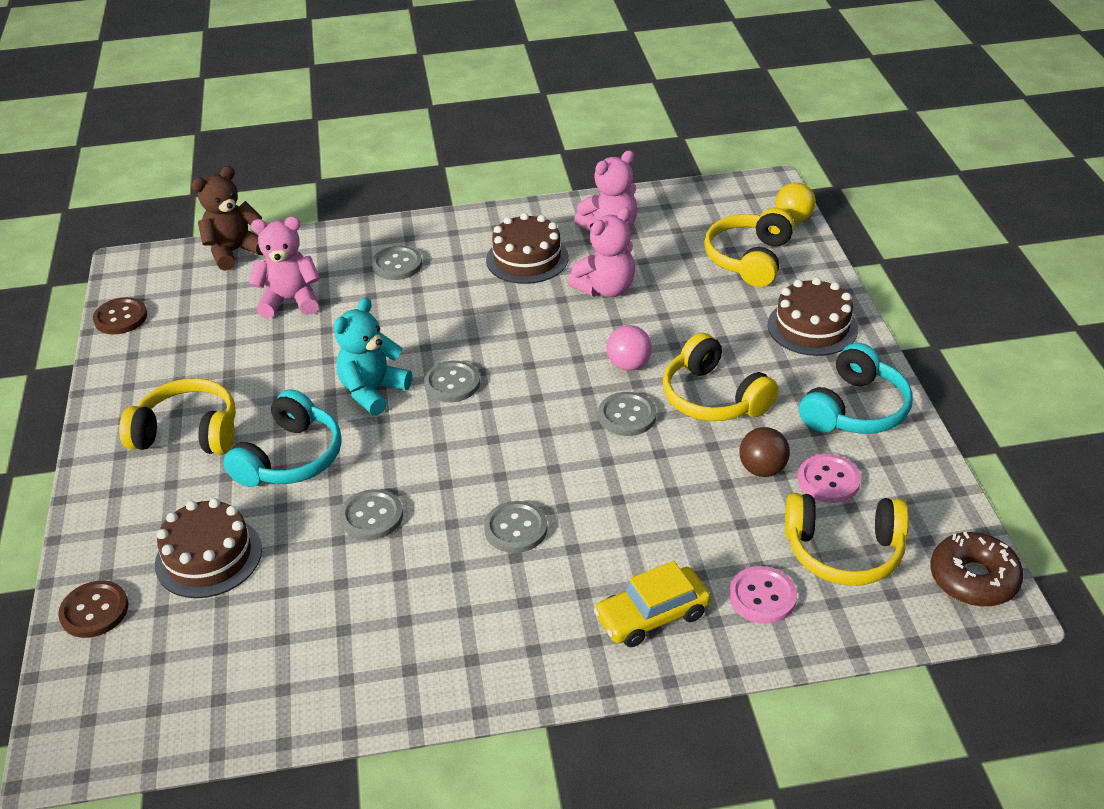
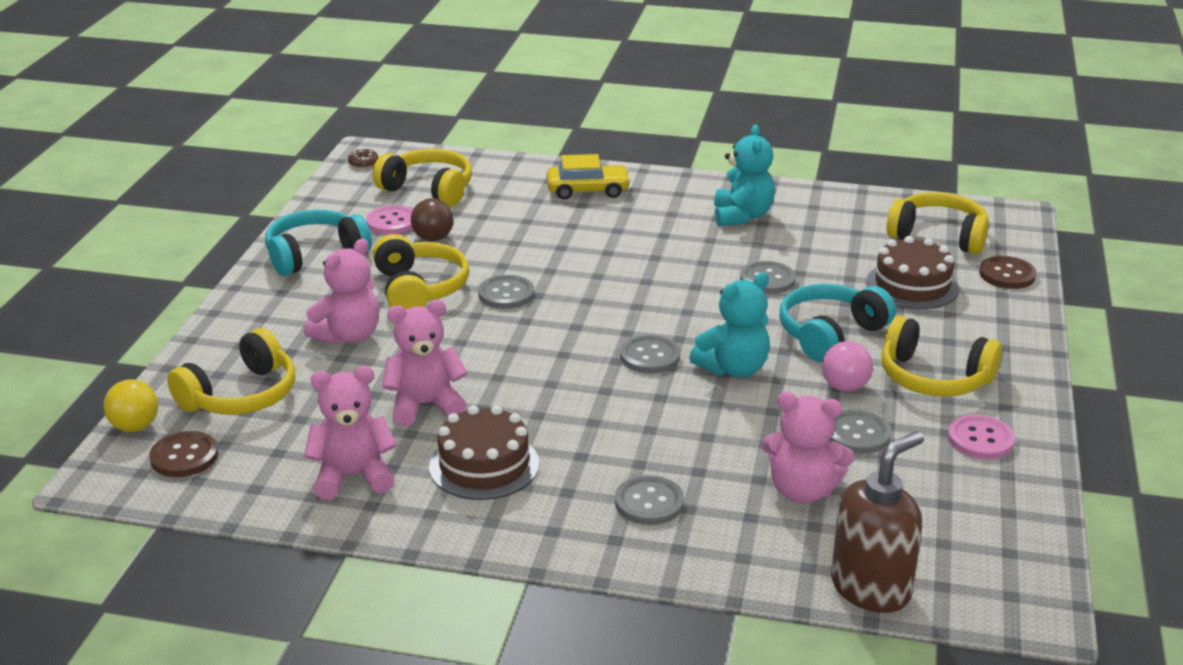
camera: 160 degrees left, 10 degrees down
brown button [93,297,147,334] -> brown button moved to [149,431,218,477]
brown teddy bear [192,166,263,271] -> brown soap dispenser [831,431,924,613]
grey button [484,501,548,553] -> grey button moved to [829,410,891,454]
pink ball [607,325,652,371] -> pink ball moved to [822,341,873,392]
pink button [729,566,797,624] -> pink button moved to [948,415,1015,459]
brown cake [768,277,858,356] -> none
brown donut [931,532,1024,607] -> brown donut [348,148,379,168], size x0.48
none -> pink teddy bear [304,239,379,345]
none -> turquoise teddy bear [714,125,775,226]
none -> yellow headphones [886,192,989,254]

